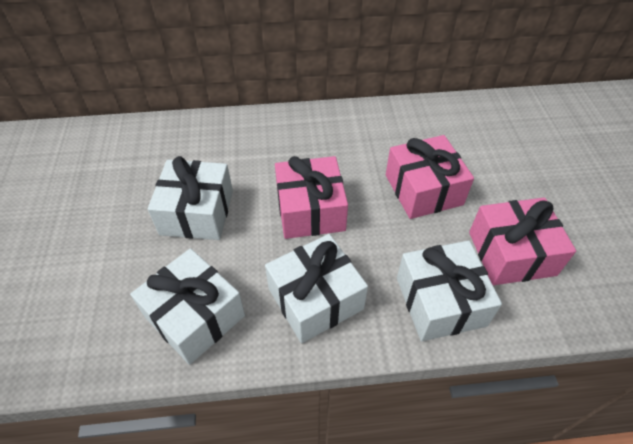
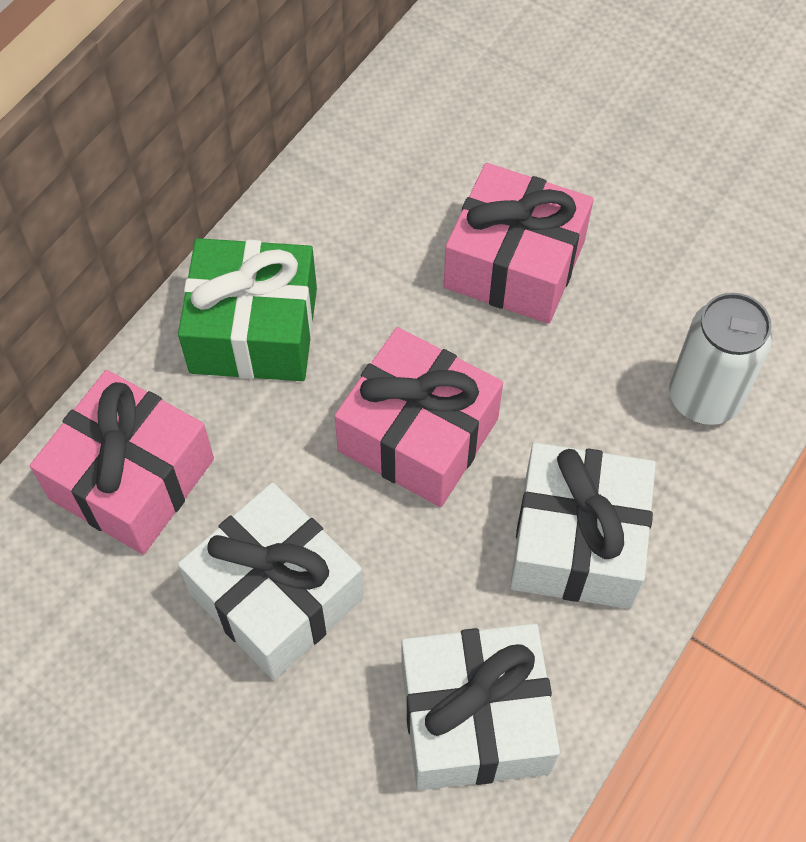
camera: 50 degrees left, 10 degrees up
white gift [397,240,502,341] -> white can [669,293,772,425]
pink gift [469,197,576,285] -> pink gift moved to [30,370,214,555]
none -> green gift [178,238,317,381]

